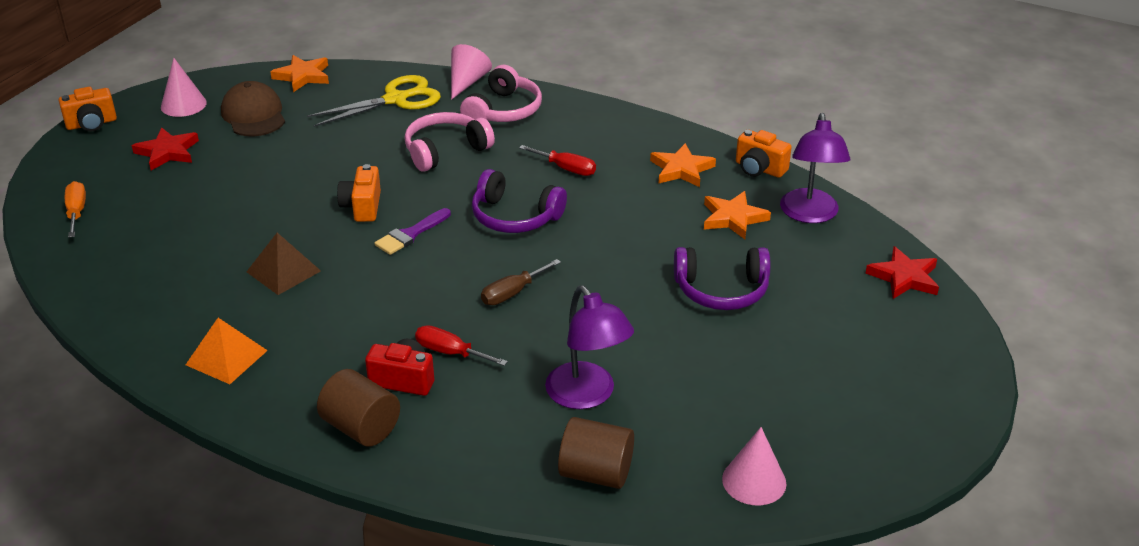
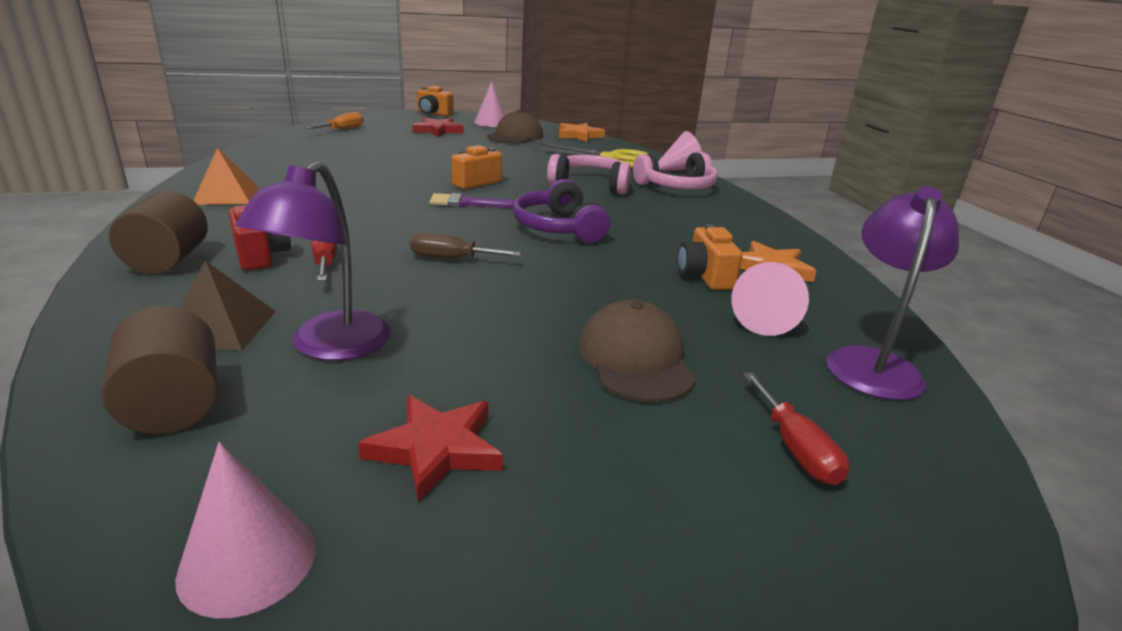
camera: 45 degrees right, 10 degrees down
brown pyramid [247,233,321,295] -> brown pyramid moved to [179,261,276,351]
red screwdriver [519,145,596,176] -> red screwdriver moved to [743,372,849,485]
purple headphones [674,247,770,310] -> brown cap [579,299,696,402]
orange star [704,191,771,239] -> pink cone [731,262,809,336]
orange camera [736,130,792,178] -> orange camera moved to [677,224,743,290]
purple lamp [780,113,850,223] -> purple lamp turned 150 degrees clockwise [826,187,959,400]
red star [866,246,939,299] -> red star moved to [358,395,503,502]

